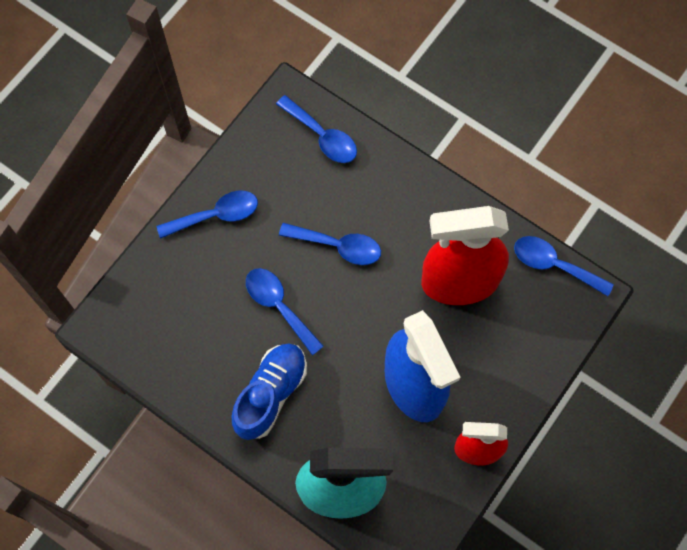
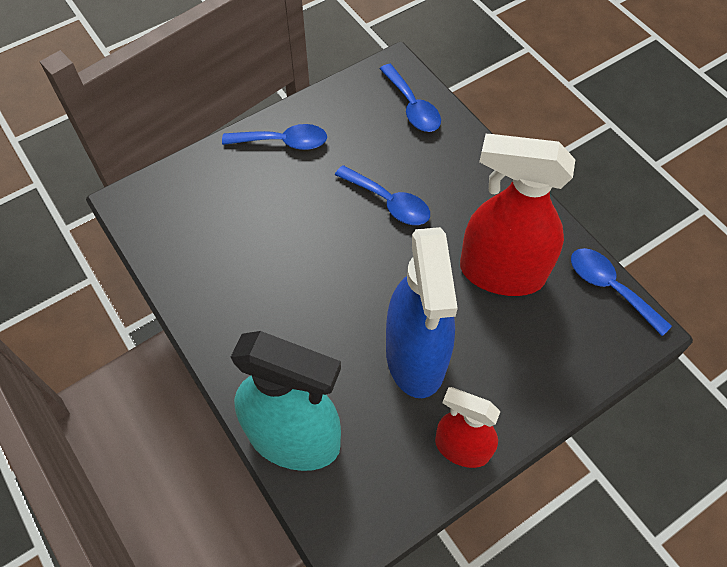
camera: 20 degrees right, 10 degrees down
blue shoe [232,343,307,440] -> none
blue spoon [246,268,324,356] -> none

